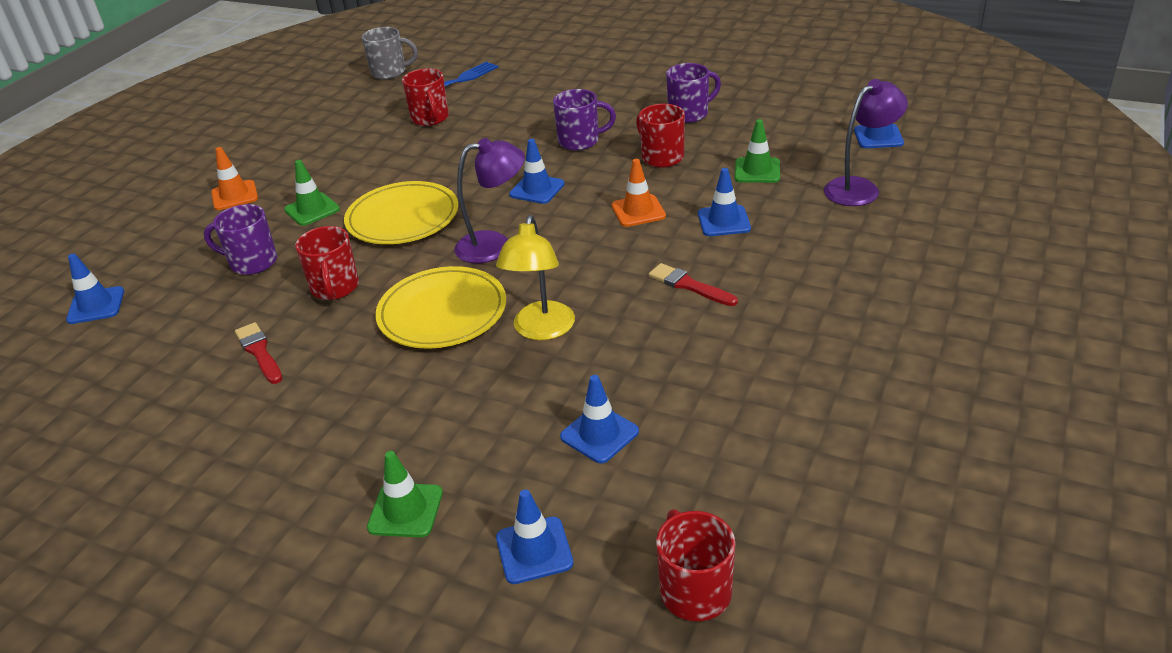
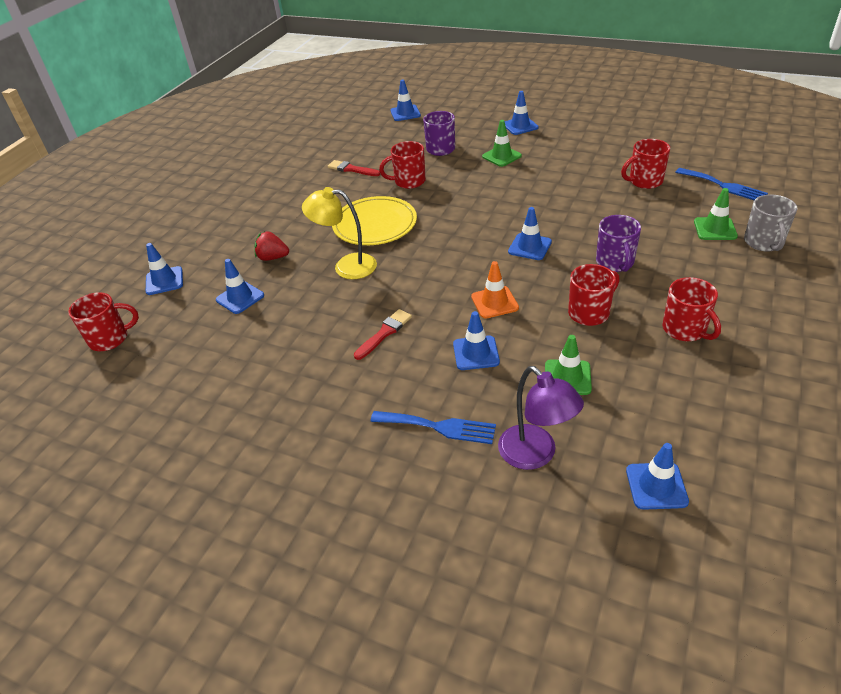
camera: 90 degrees right, 5 degrees up
orange traffic cone [211,147,258,210] -> blue traffic cone [504,91,539,135]
red brush [235,322,282,384] -> red brush turned 120 degrees counterclockwise [328,160,381,176]
yellow plate [344,181,459,244] -> none
grey mug [362,27,418,79] -> grey mug moved to [744,195,797,252]
green traffic cone [367,451,443,538] -> green traffic cone moved to [694,188,738,240]
purple lamp [454,138,525,263] -> none
purple mug [666,63,721,123] -> red mug [662,277,721,341]
none -> red strawberry [255,231,289,261]
none -> blue fork [370,411,496,444]

